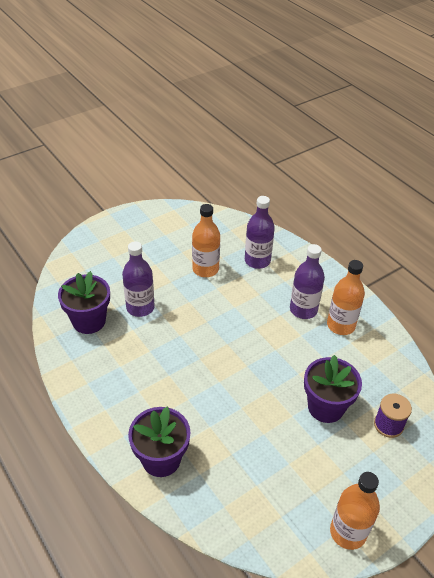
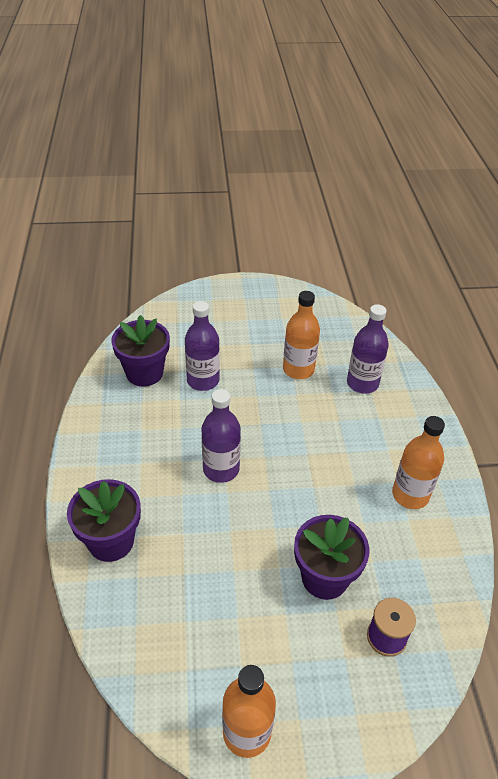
camera: 30 degrees right, 0 degrees up
purple bottle [290,244,325,319] -> purple bottle moved to [201,389,241,483]

